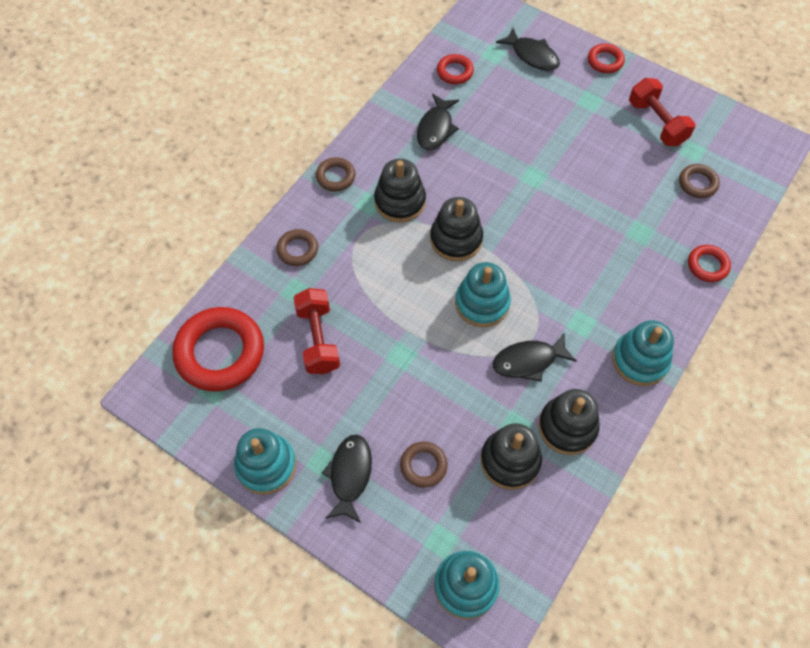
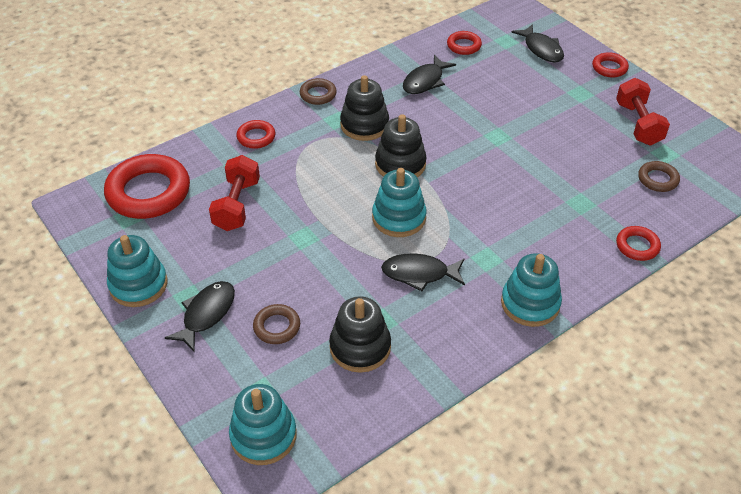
camera: 20 degrees right, 15 degrees down
brown ring [276,229,318,266] -> red ring [236,120,275,149]
black stacking toy [539,389,600,455] -> none

